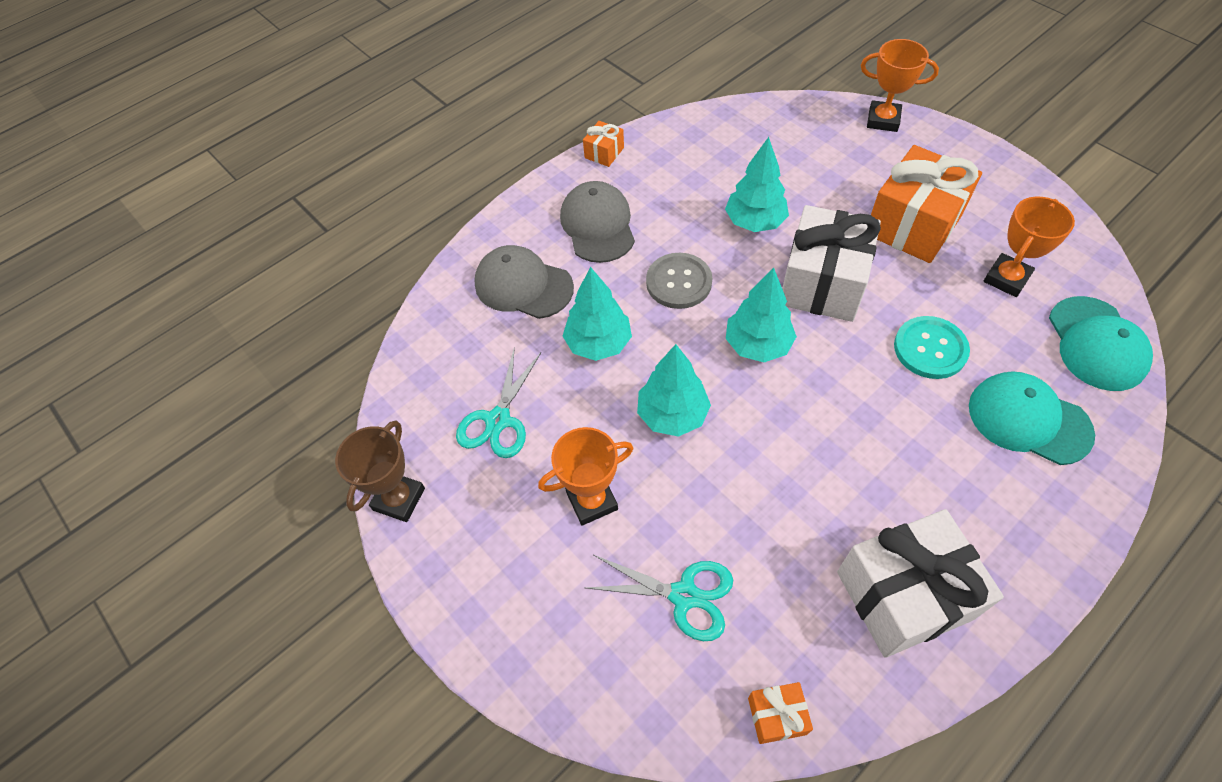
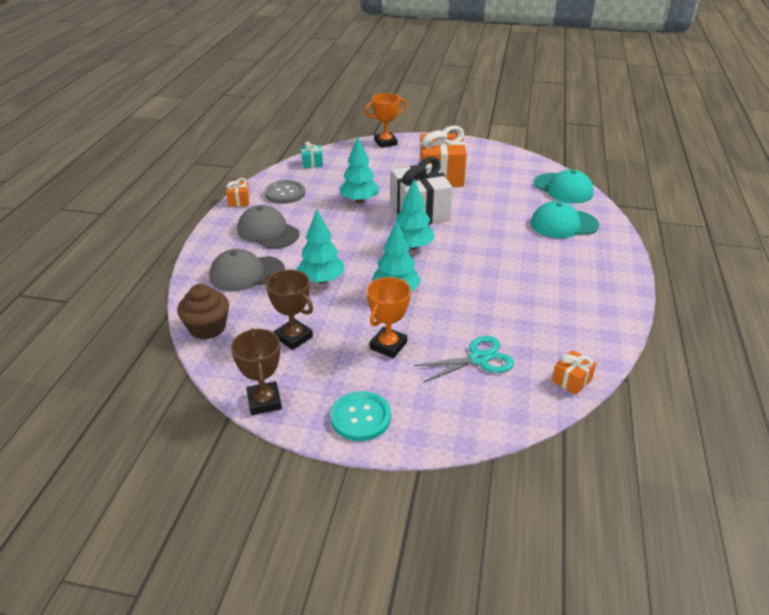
camera: 40 degrees left, 20 degrees down
turquoise scissors [456,347,541,458] -> brown trophy [266,270,313,350]
grey button [646,253,713,309] -> grey button moved to [265,180,305,204]
white gift [837,509,1004,658] -> none
turquoise button [894,316,970,379] -> turquoise button moved to [330,391,391,441]
orange trophy [984,197,1075,297] -> none
none -> brown cupcake [177,284,229,340]
none -> turquoise gift [301,142,323,168]

